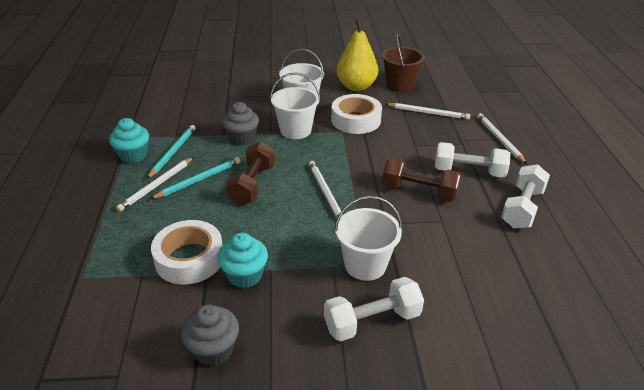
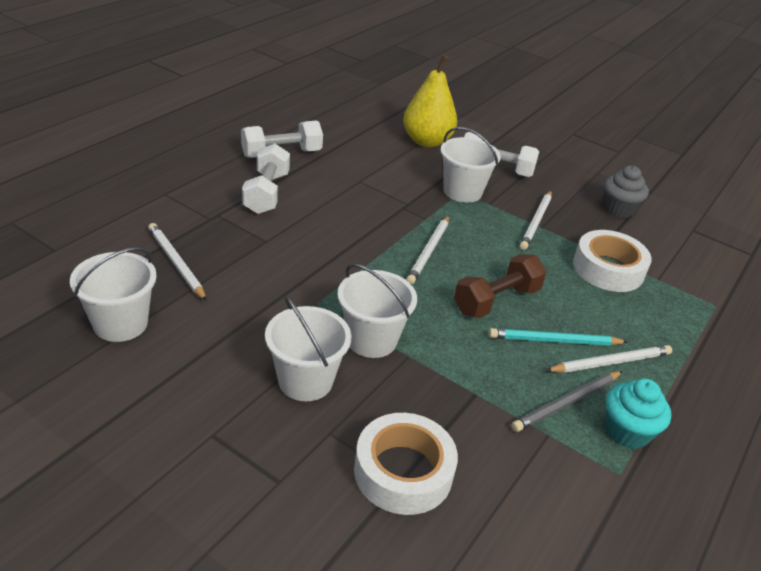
camera: 145 degrees left, 0 degrees up
turquoise pencil [147,125,195,179] -> grey pencil [511,371,623,432]
turquoise cupcake [218,233,268,288] -> none
grey cupcake [222,102,259,146] -> none
white tape [331,94,382,134] -> white tape moved to [354,413,458,515]
yellow pear [337,18,378,91] -> yellow pear moved to [403,55,457,147]
brown bucket [382,34,425,92] -> white bucket [70,247,157,342]
brown dumbbell [382,158,461,201] -> none
white dumbbell [435,142,511,178] -> white dumbbell turned 45 degrees clockwise [242,143,290,214]
white pencil [477,113,527,164] -> white pencil moved to [520,191,552,250]

